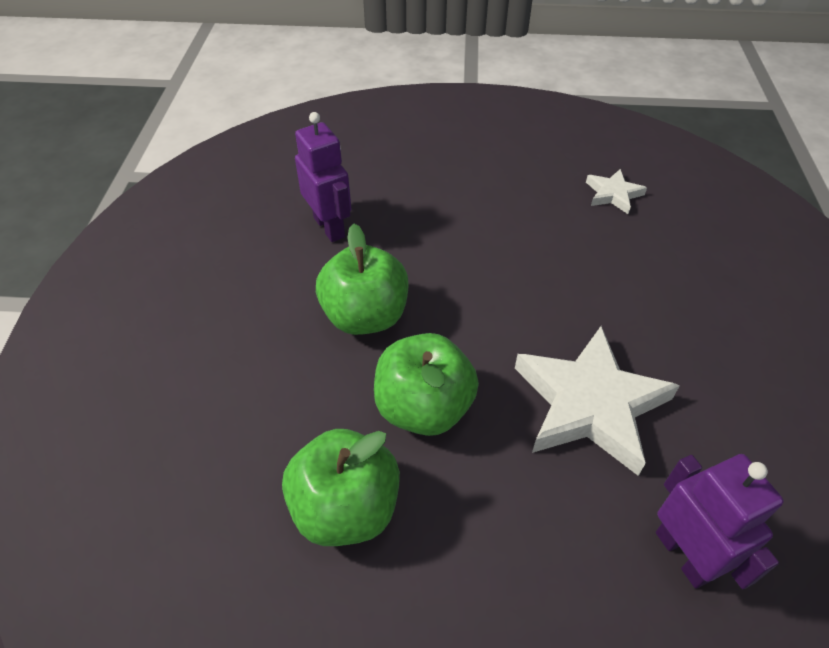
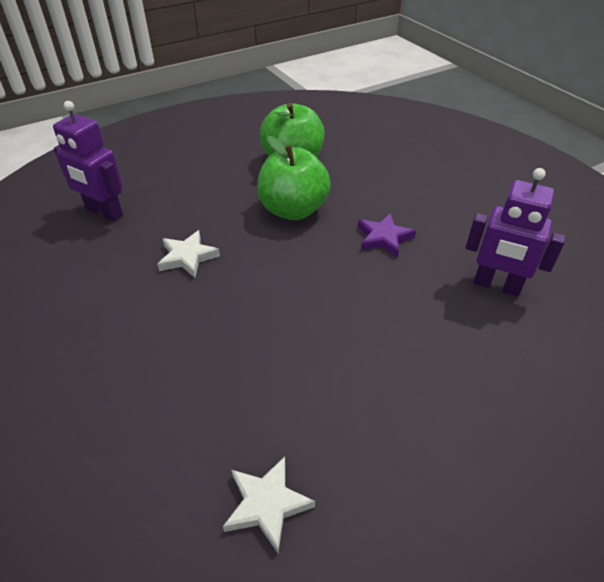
camera: 145 degrees right, 5 degrees down
green apple [316,224,409,335] -> purple star [358,213,416,258]
white star [515,326,680,476] -> white star [157,230,220,278], size x0.49

